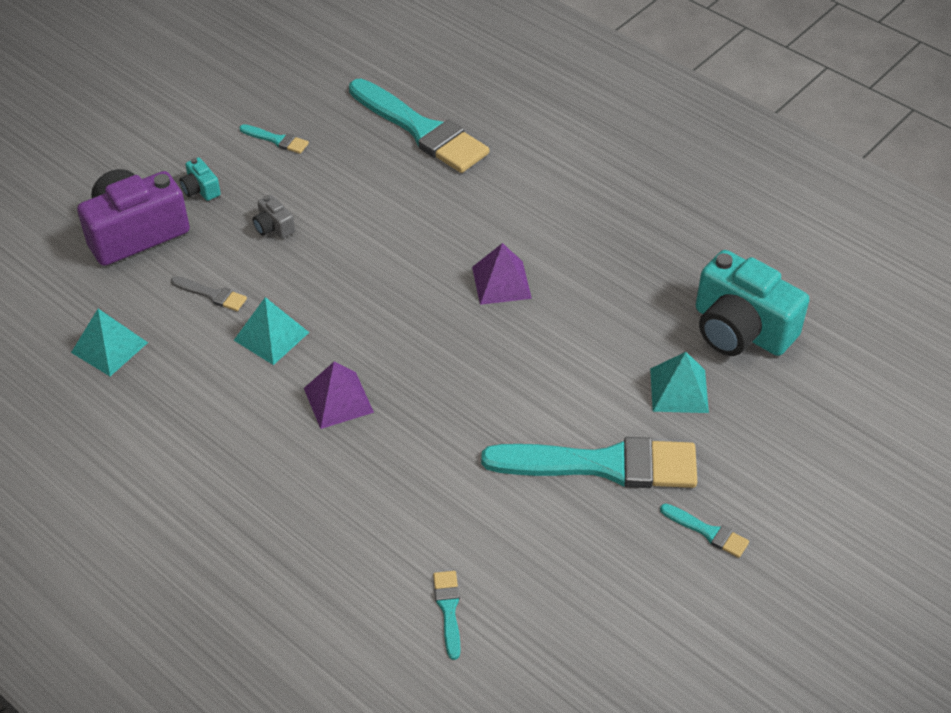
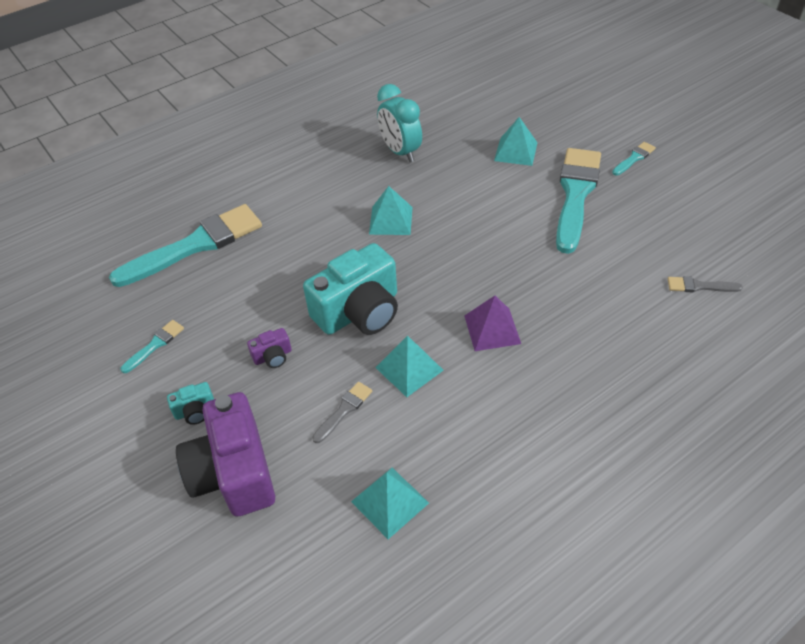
camera: 75 degrees left, 0 degrees up
grey camera [253,195,295,239] -> purple camera [247,328,292,368]
turquoise brush [433,571,461,660] -> grey brush [668,276,743,292]
purple pyramid [472,243,532,305] -> turquoise pyramid [369,186,413,235]
turquoise camera [696,250,809,356] -> turquoise camera moved to [303,243,398,335]
none -> turquoise clock [377,84,422,162]

